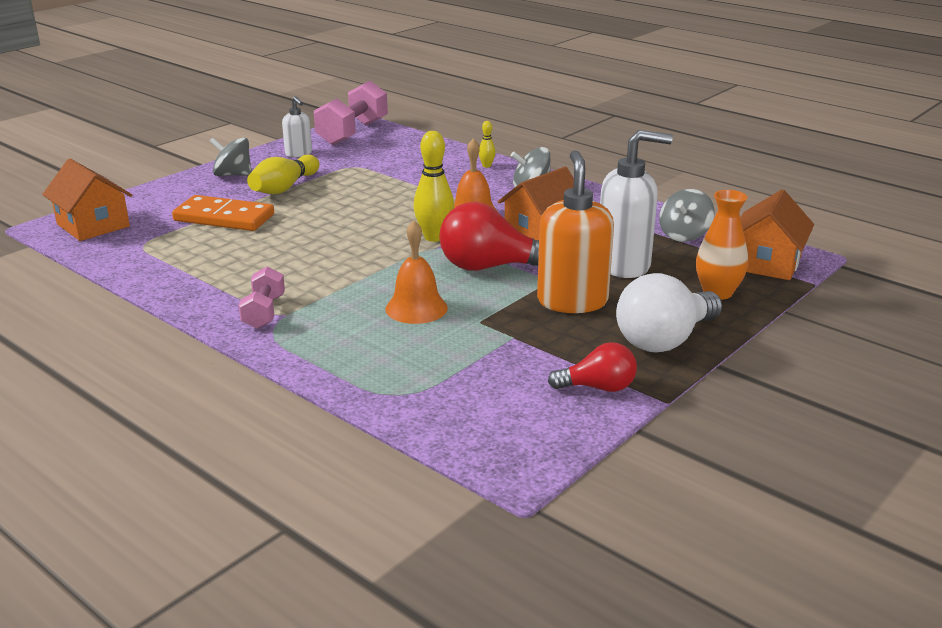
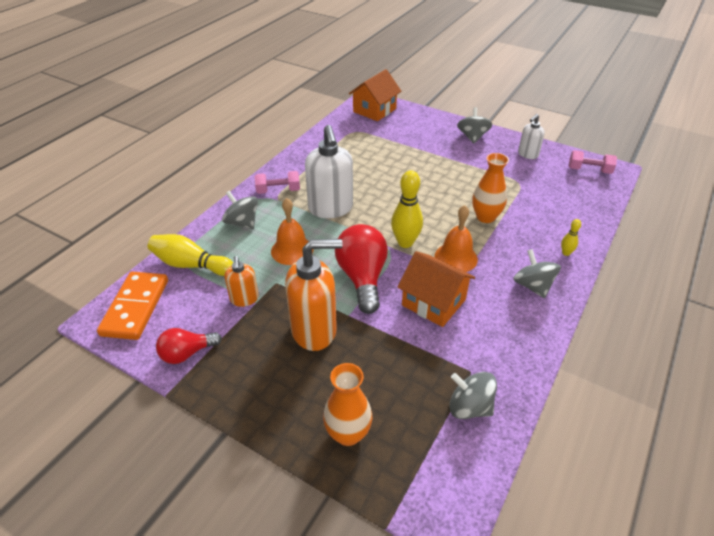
camera: 80 degrees right, 15 degrees up
orange domino [172,195,274,231] -> orange domino moved to [97,272,168,340]
yellow bowling pin [247,155,319,194] -> yellow bowling pin moved to [148,234,233,276]
pink dumbbell [314,81,388,145] -> pink dumbbell [569,150,617,174], size x0.57
red light bulb [548,342,637,392] -> red light bulb turned 75 degrees clockwise [156,328,222,364]
white soap dispenser [600,130,673,278] -> white soap dispenser moved to [305,125,353,218]
white light bulb [616,273,722,352] -> none
orange house [740,189,814,280] -> none
none -> grey spinning top [222,191,258,229]
none -> orange soap dispenser [224,256,259,307]
none -> orange vase [472,153,509,223]

